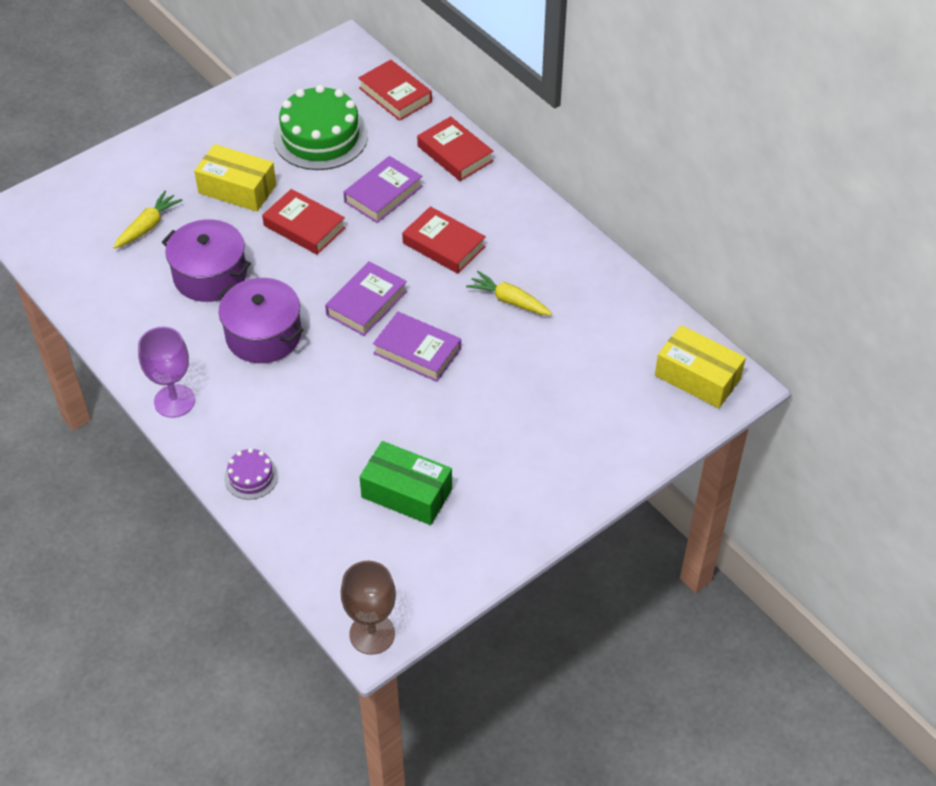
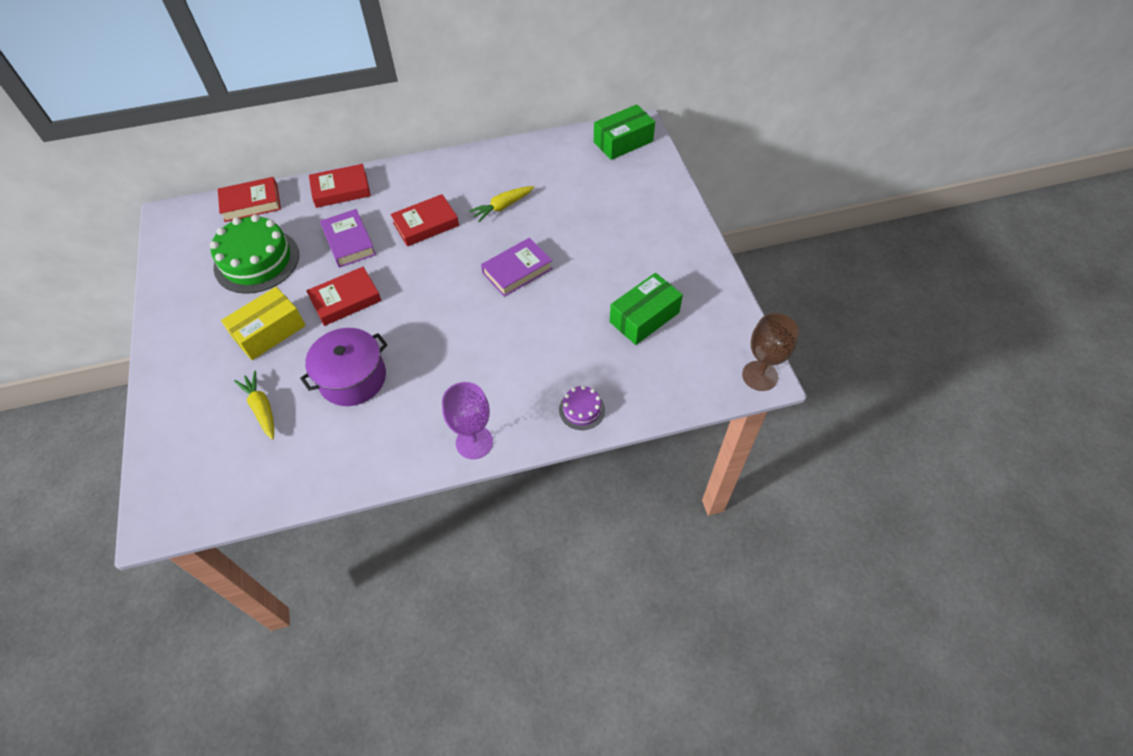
camera: 65 degrees left, 5 degrees up
purple pot [218,278,303,363] -> none
purple book [325,261,407,336] -> none
yellow box [655,325,746,408] -> green box [594,104,655,160]

